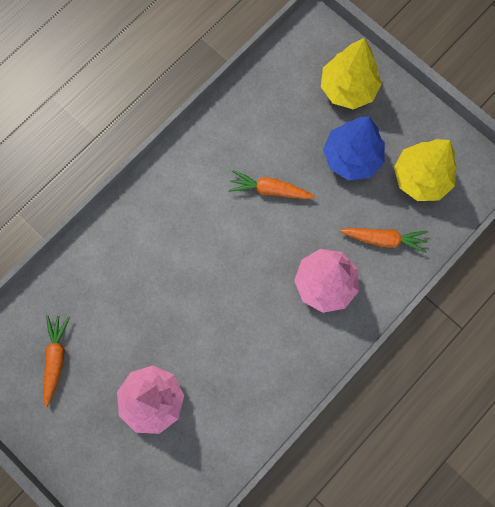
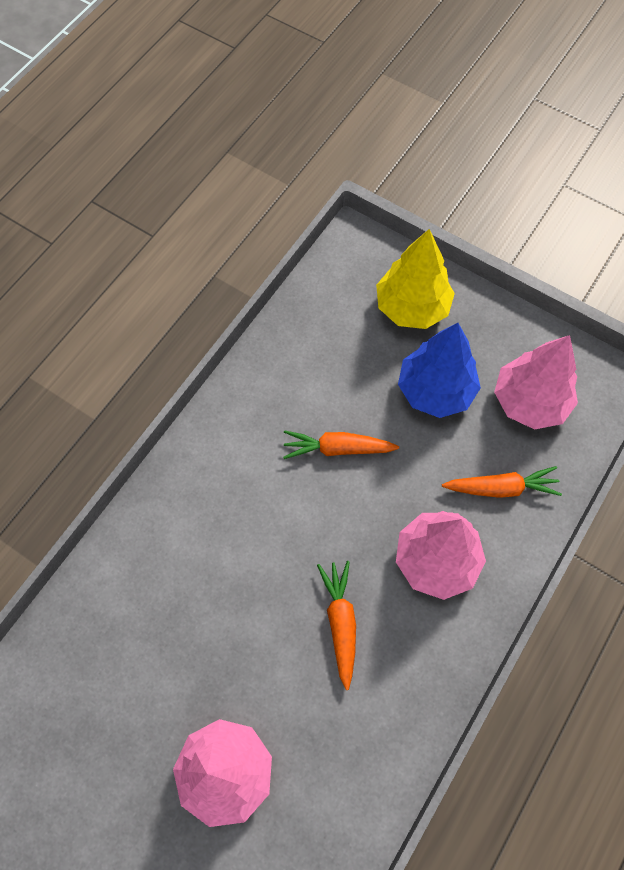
camera: 10 degrees left, 10 degrees down
orange carrot [43,315,70,407] -> orange carrot moved to [317,561,356,690]
yellow tree [394,139,457,201] -> pink tree [494,335,578,430]

